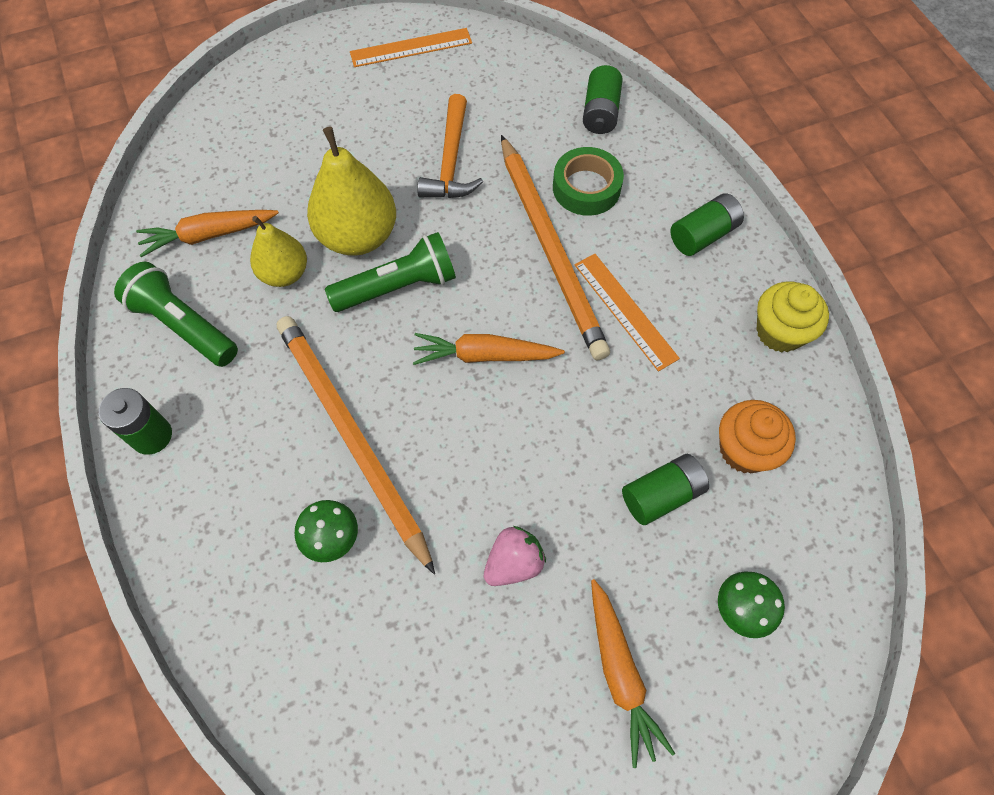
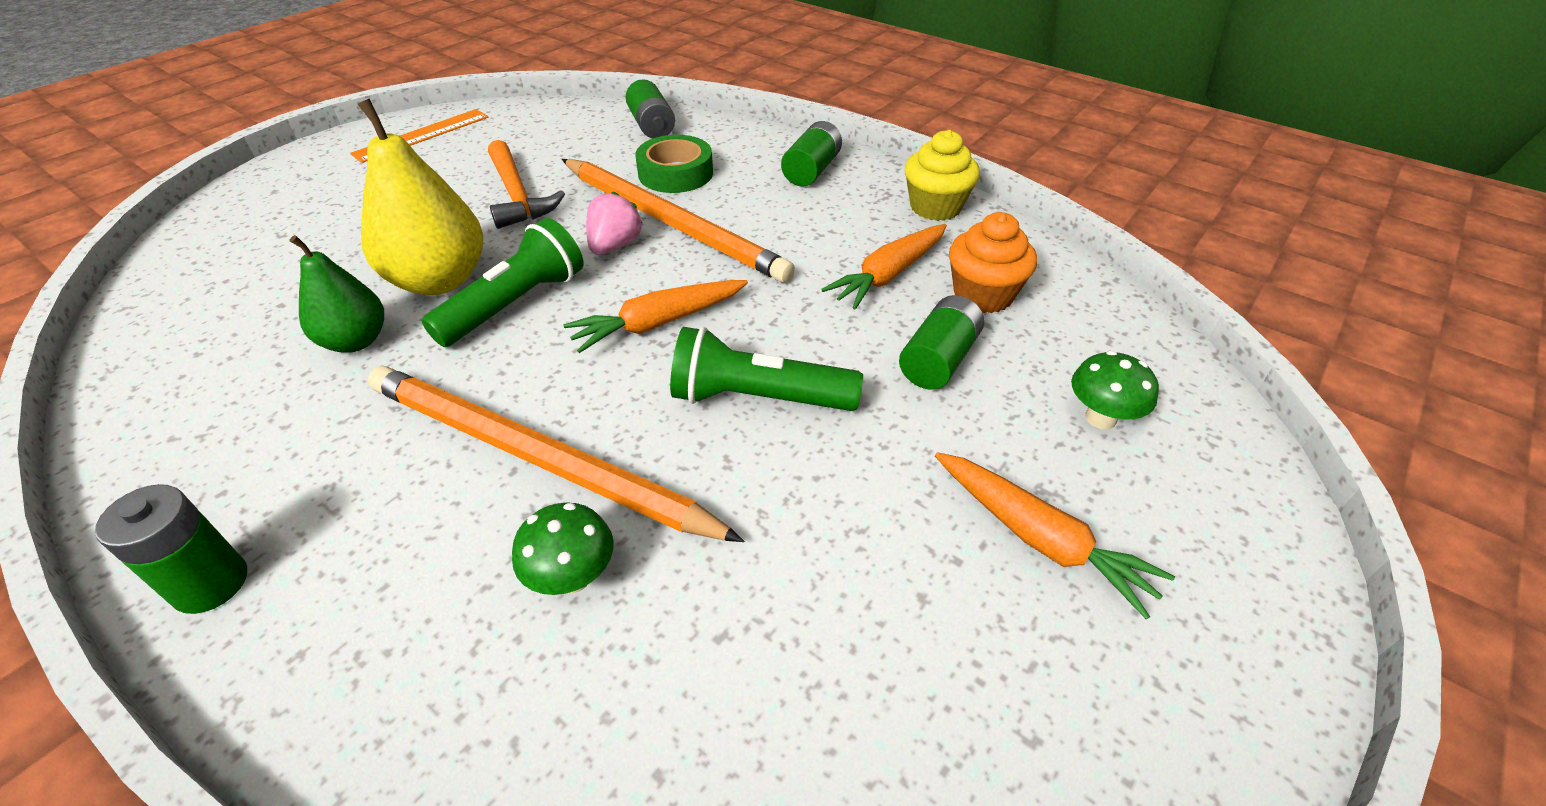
camera: 30 degrees left, 20 degrees down
green flashlight [114,262,238,367] -> green flashlight moved to [670,327,863,411]
orange carrot [136,210,279,257] -> orange carrot moved to [821,224,947,309]
yellow pear [250,216,307,287] -> green pear [290,235,384,353]
pink strawberry [484,526,546,586] -> pink strawberry moved to [586,192,643,255]
orange ruler [575,254,680,372] -> none

